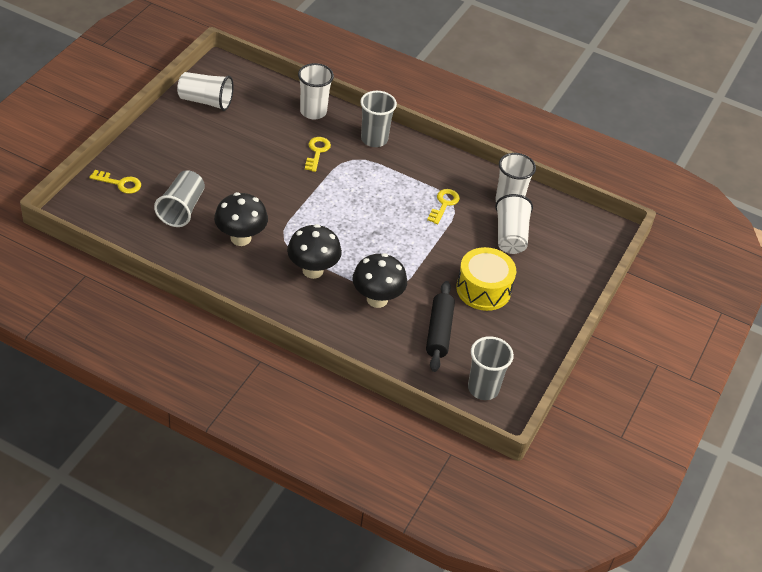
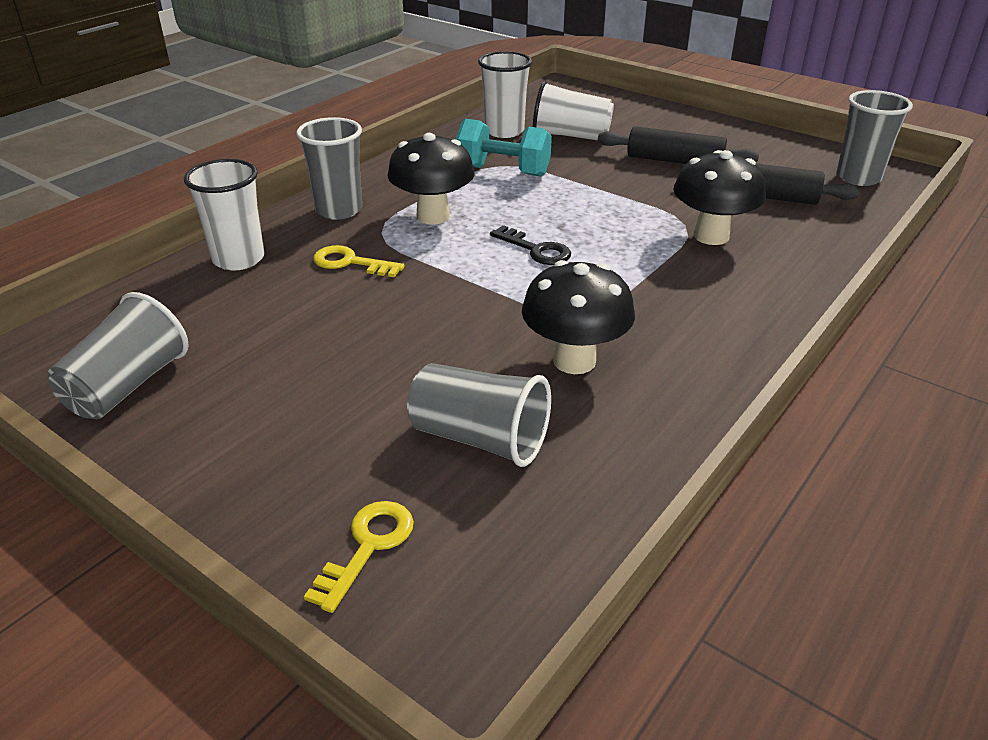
camera: 75 degrees left, 10 degrees down
white cup [177,72,234,111] -> grey cup [48,292,189,419]
black mushroom [287,224,342,279] -> black mushroom moved to [387,133,475,225]
yellow key [427,189,460,224] -> turquoise dumbbell [456,119,552,177]
yellow drum [456,247,516,311] -> black rolling pin [598,126,759,164]
none -> black key [490,225,571,265]

